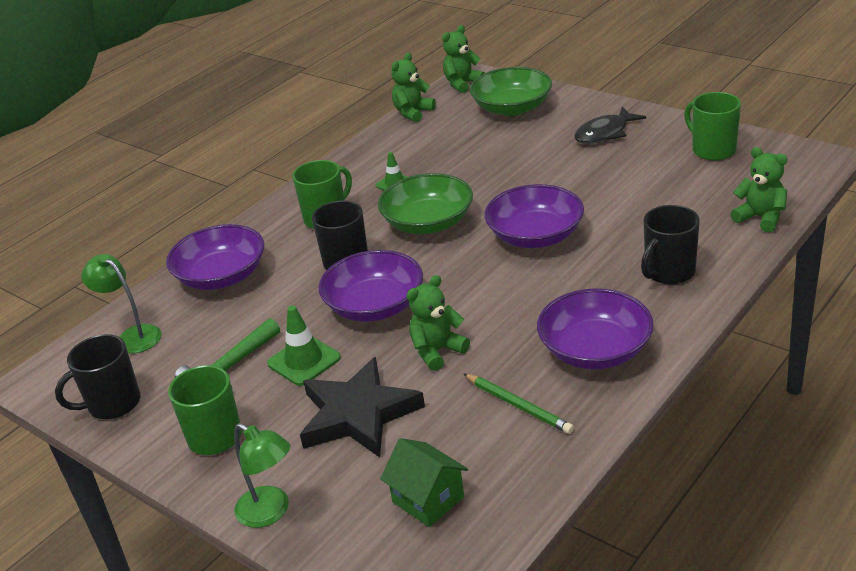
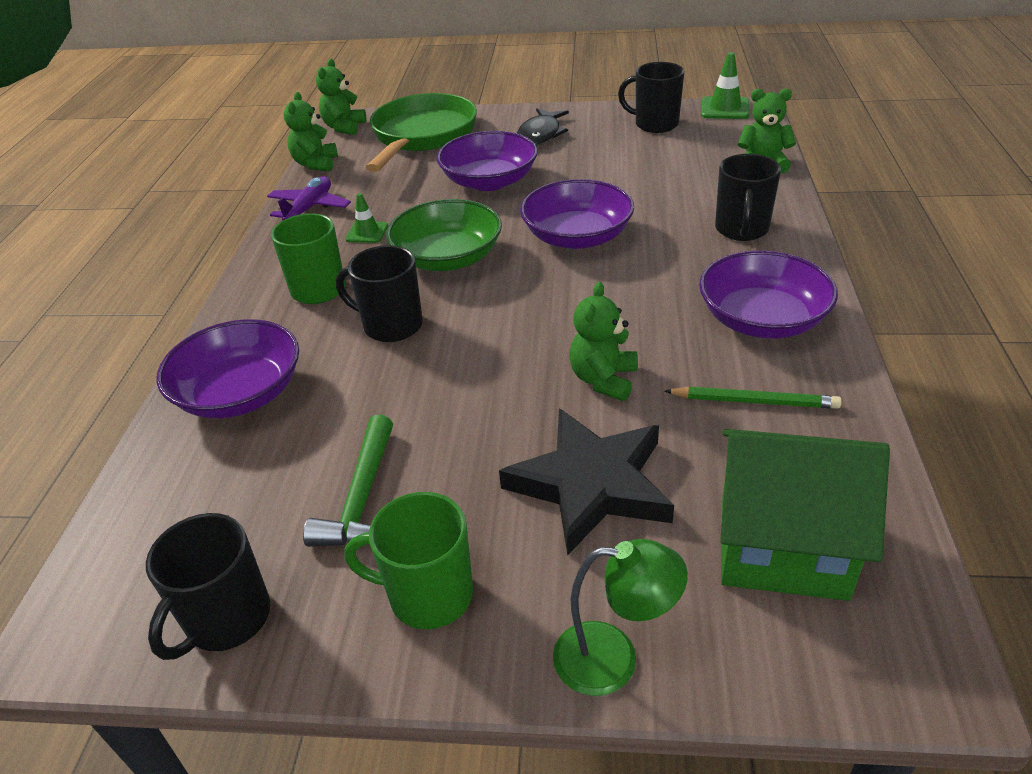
camera: 35 degrees left, 5 degrees up
green lamp [81,254,162,353] -> none
green traffic cone [267,306,341,386] -> green traffic cone moved to [701,52,749,119]
purple bowl [318,250,423,322] -> purple bowl moved to [436,131,538,191]
green house [380,438,468,527] -> green house [720,429,890,601], size x1.68
green bowl [470,67,552,116] -> green pan [366,93,477,172]
green mug [684,92,741,161] -> black mug [618,62,684,133]
none -> purple plane [267,176,351,221]

